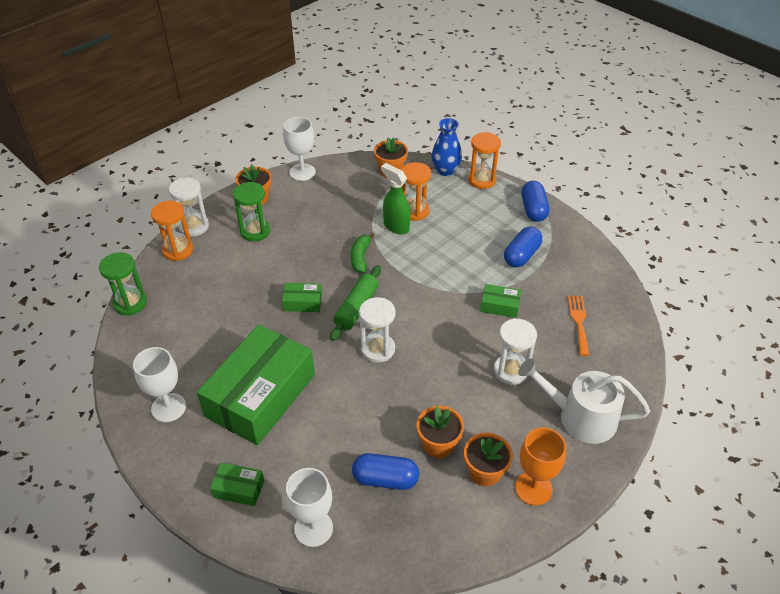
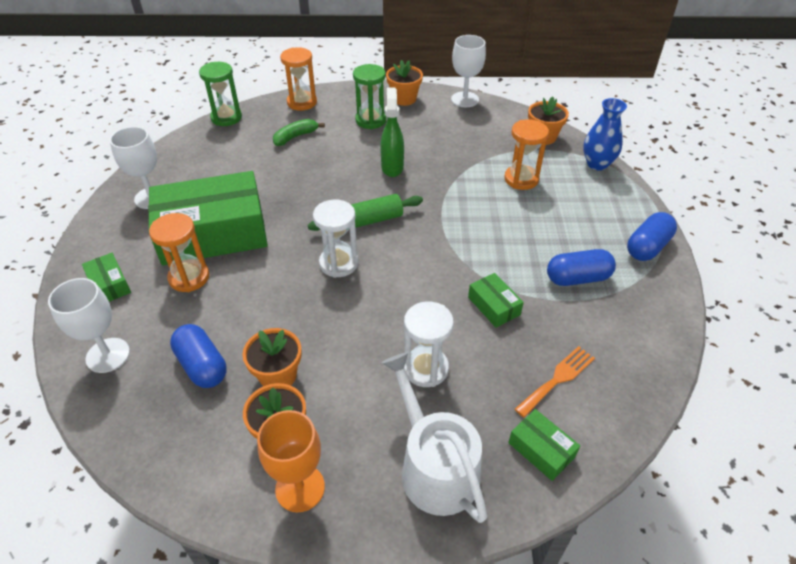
camera: 45 degrees right, 0 degrees up
white hourglass [169,177,209,237] -> none
green box [282,283,322,312] -> green box moved to [508,409,580,481]
green banana [351,233,375,273] -> green banana moved to [273,119,325,146]
green spray bottle [381,163,410,234] -> green spray bottle moved to [380,88,404,177]
orange hourglass [468,132,501,189] -> orange hourglass moved to [149,213,209,292]

